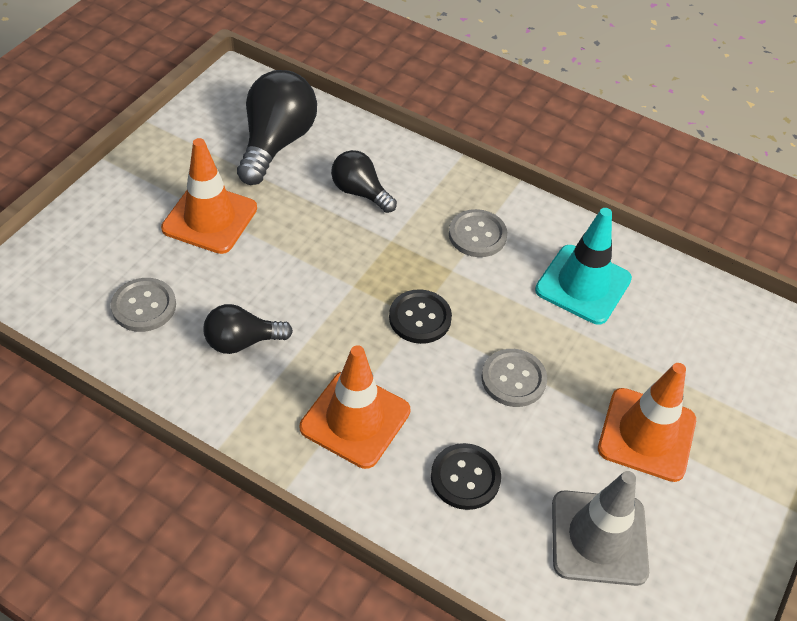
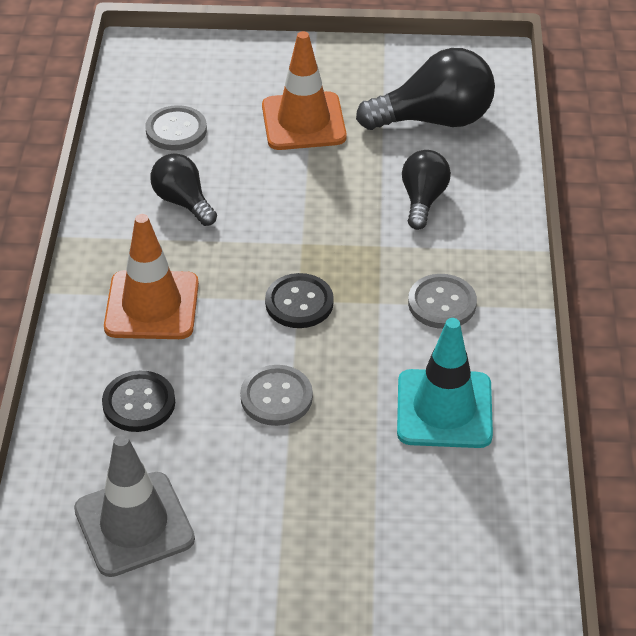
camera: 65 degrees right, 5 degrees down
orange traffic cone [598,363,696,482] -> none

